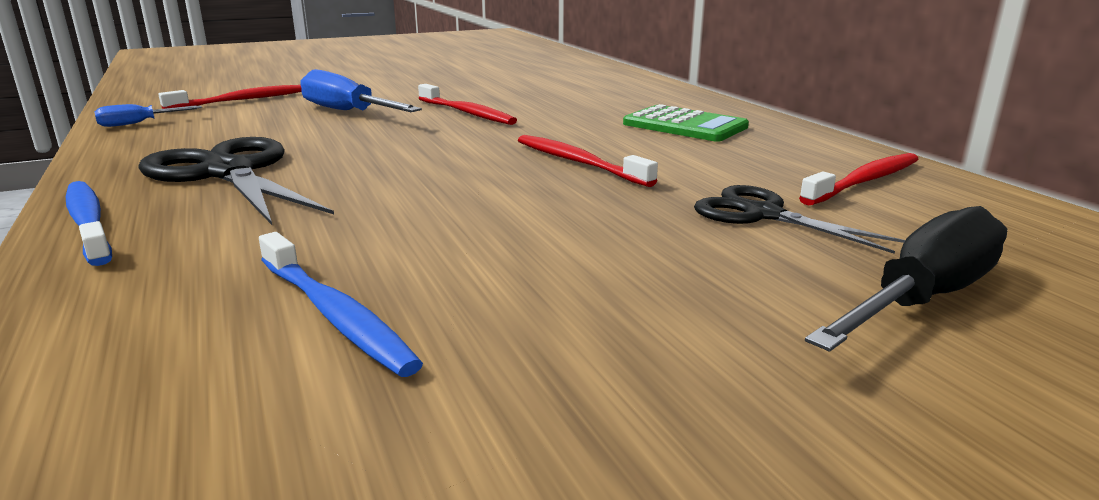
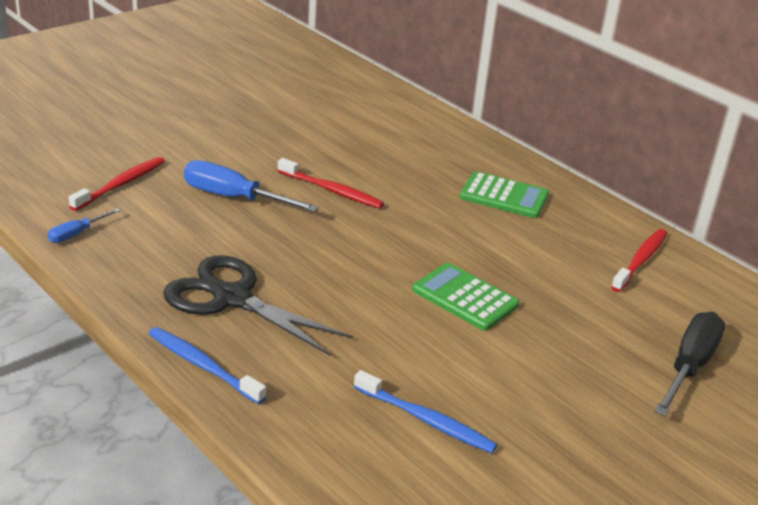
camera: 20 degrees left, 10 degrees up
red toothbrush [518,135,658,187] -> none
black scissors [694,185,905,254] -> none
none -> green calculator [412,263,519,331]

